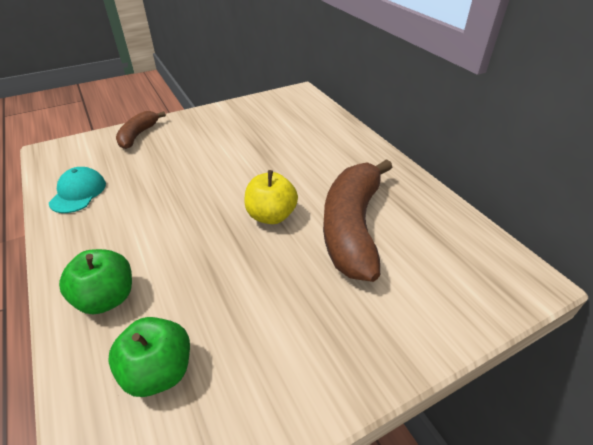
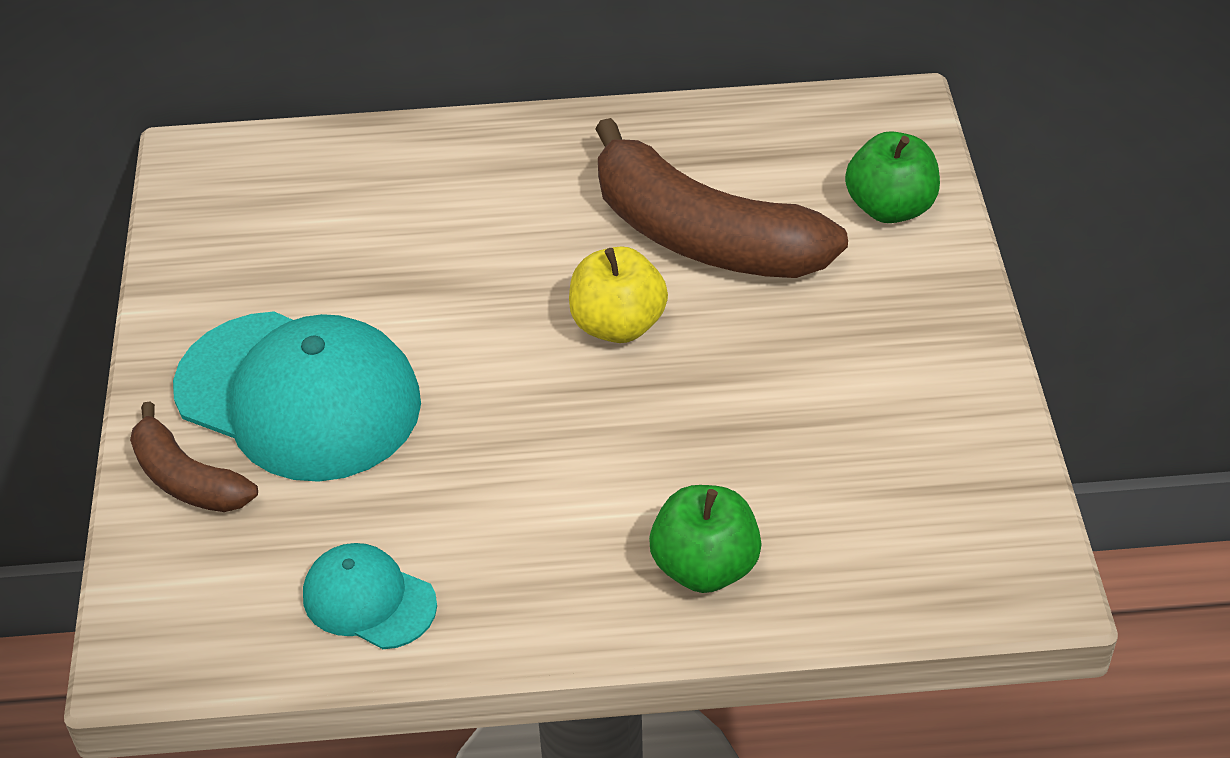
camera: 65 degrees left, 5 degrees up
green apple [108,317,190,397] -> green apple moved to [845,131,940,223]
none -> turquoise cap [173,311,421,482]

